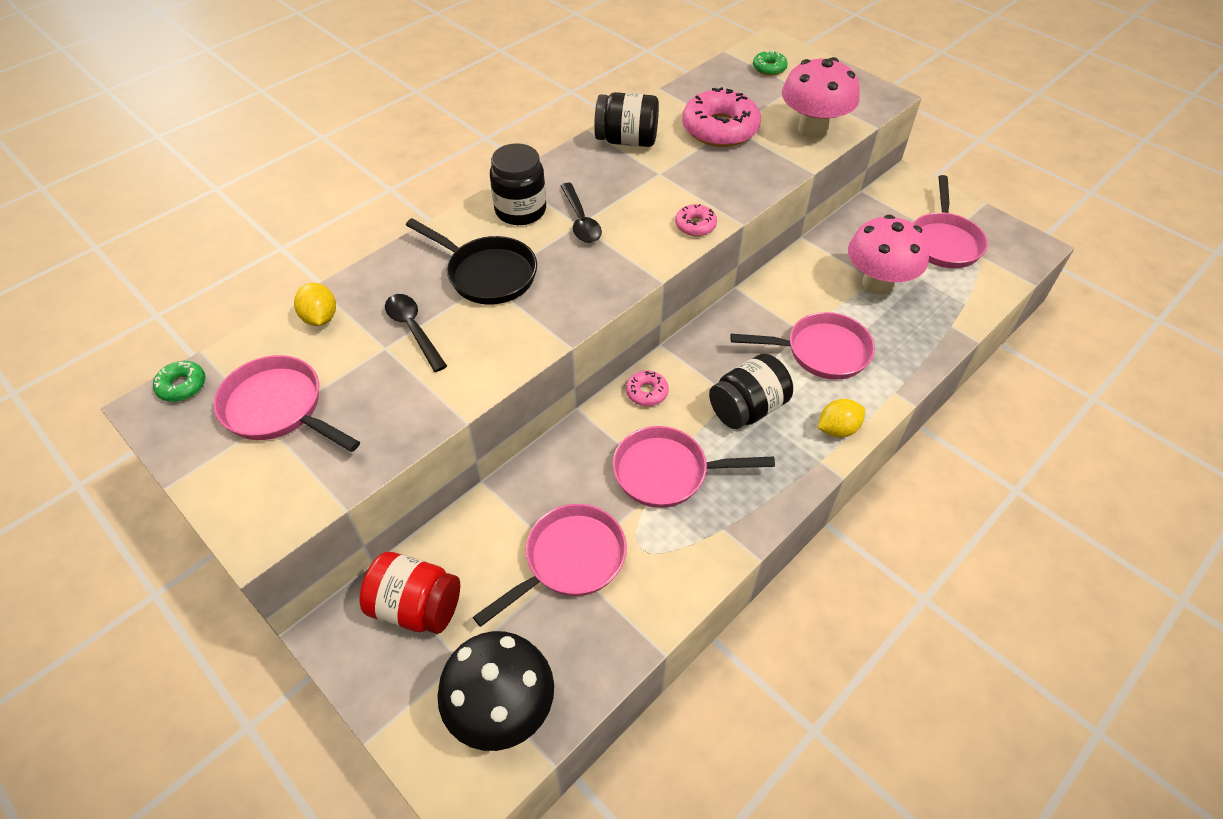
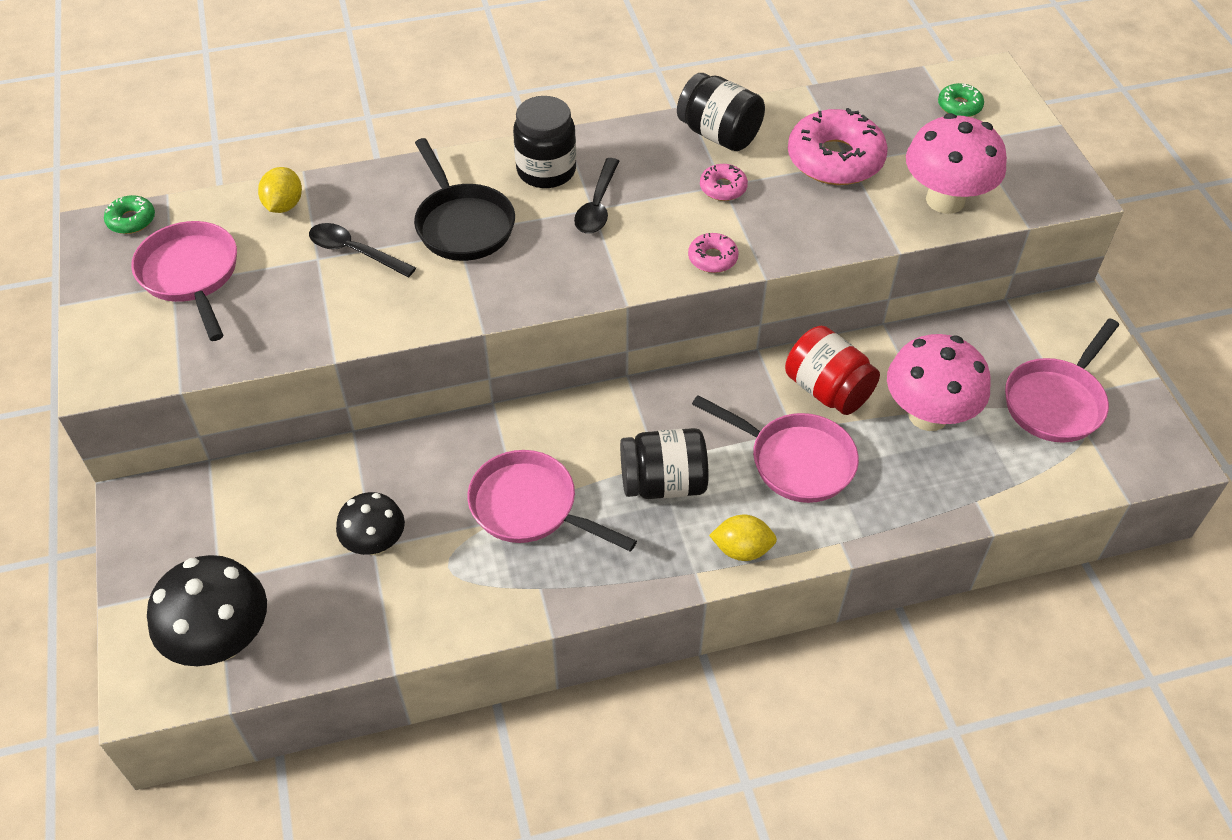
camera: 30 degrees right, 0 degrees up
red jar [359,552,460,634] -> red jar moved to [785,326,880,415]
black spoon [385,294,447,372] -> black spoon turned 60 degrees counterclockwise [309,223,416,277]
pink pan [473,504,627,627] -> black mushroom [336,492,405,555]
pink donut [626,370,669,406] -> pink donut moved to [700,164,748,201]

